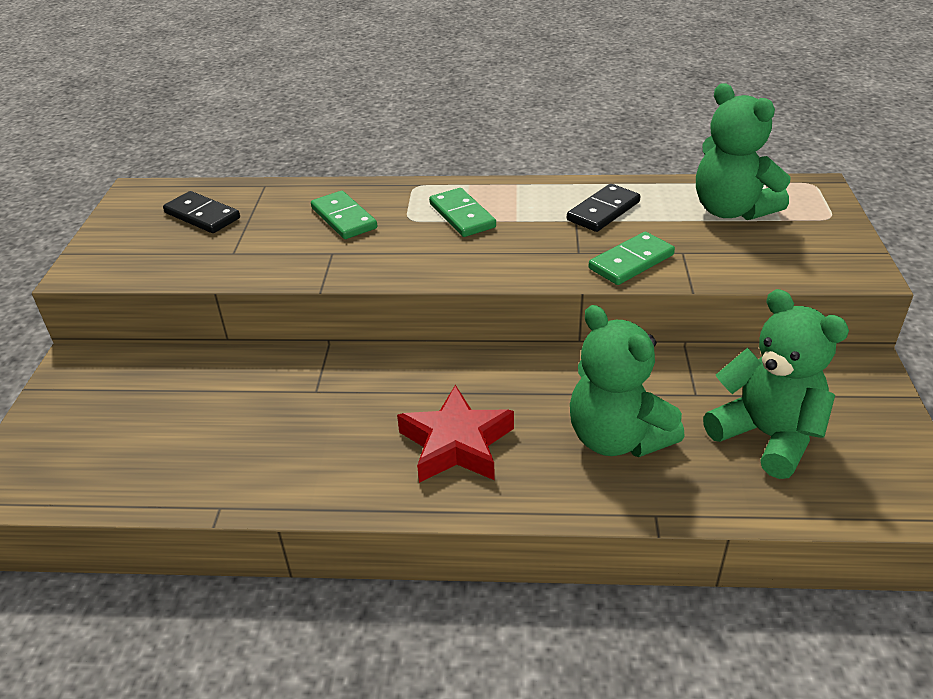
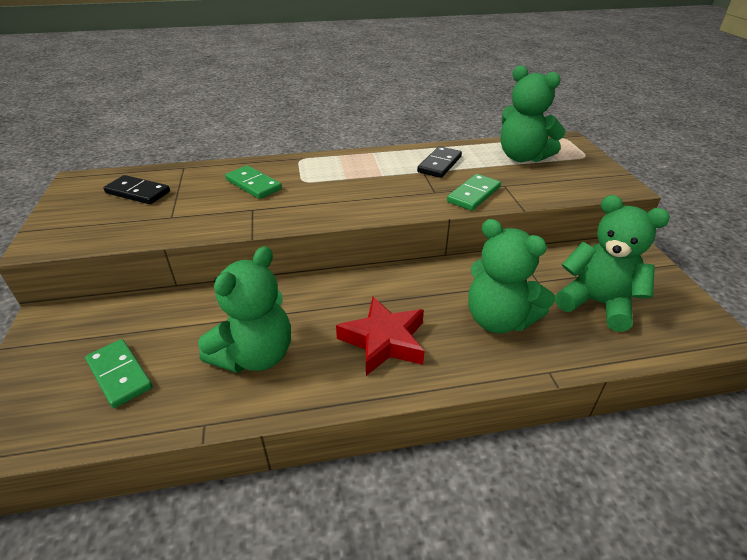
camera: 15 degrees left, 0 degrees up
green domino [429,188,496,237] -> green domino moved to [85,339,152,408]
none -> green teddy bear [198,246,291,373]

